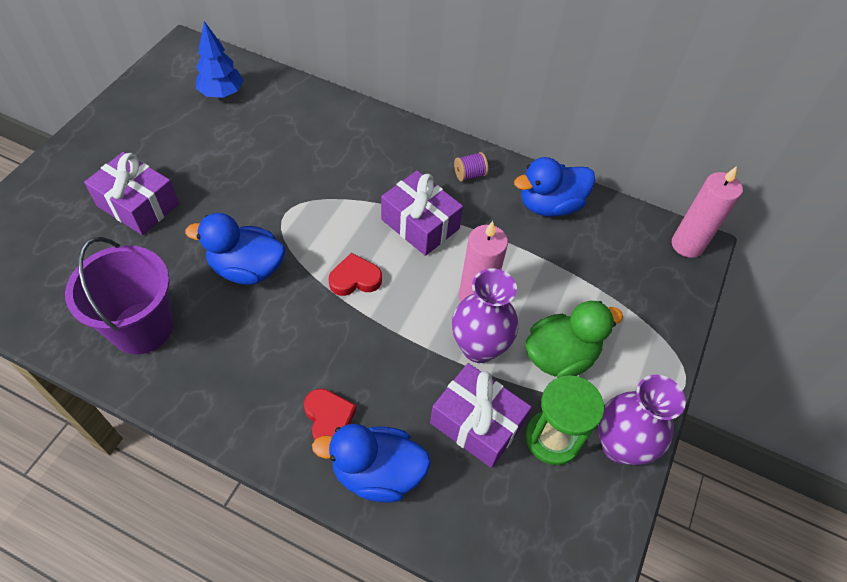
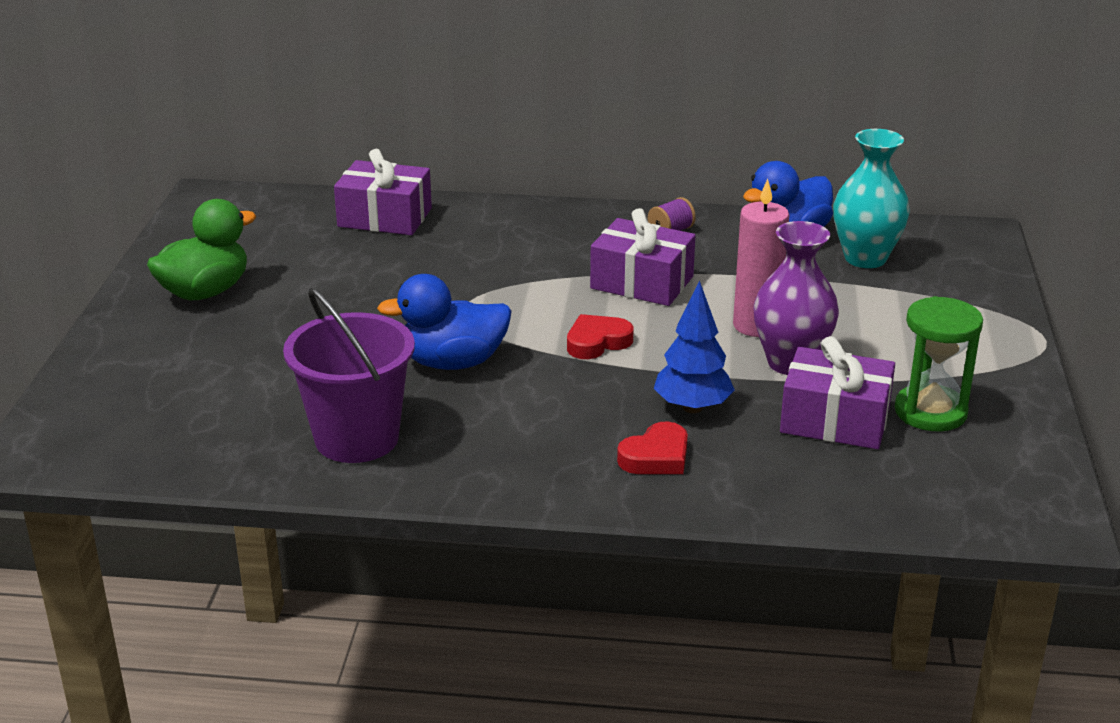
camera: 15 degrees left, 25 degrees down
purple gift [84,152,179,235] -> purple gift moved to [334,149,432,235]
blue tree [196,21,244,98] -> blue tree moved to [654,281,735,413]
red heart [304,389,356,440] -> red heart turned 90 degrees clockwise [617,422,688,474]
blue duck [312,424,431,503] -> none
green duck [525,301,623,378] -> green duck moved to [147,199,256,300]
purple vase [598,375,686,465] -> none
pink candle [672,166,743,258] -> none
none -> turquoise vase [833,129,910,268]

